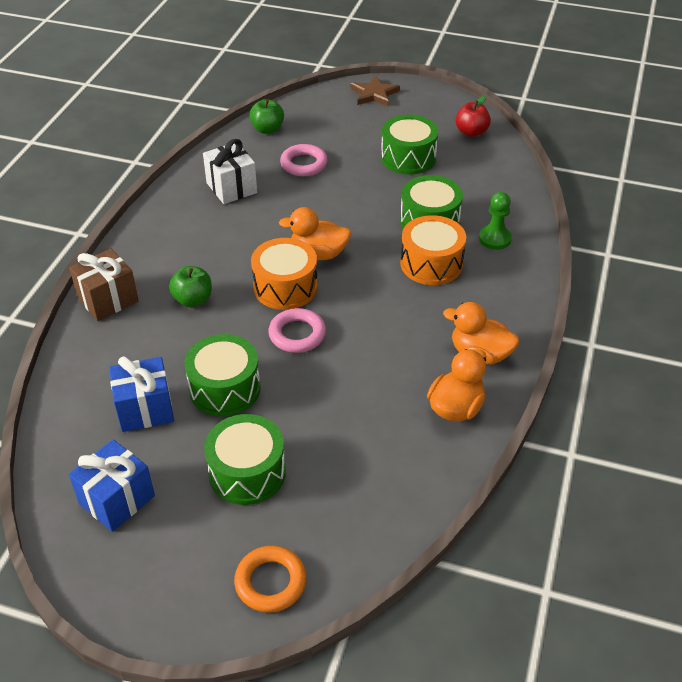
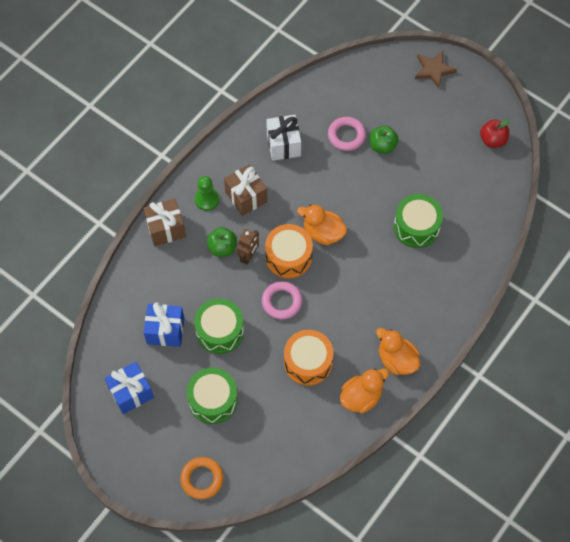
camera: 20 degrees right, 20 degrees up
green apple [249,99,284,134] -> green apple moved to [369,126,399,154]
green drum [381,115,438,175] -> none
orange drum [400,215,466,285] -> orange drum moved to [284,330,333,386]
green pawn [479,192,512,250] -> green pawn moved to [195,176,219,211]
none -> brown gift [224,164,267,216]
none -> brown robot [237,229,259,264]

